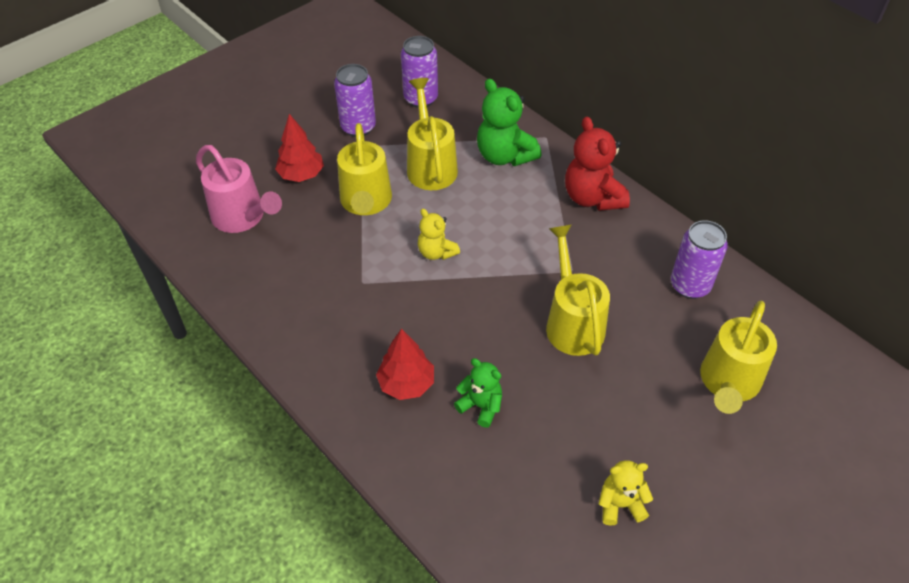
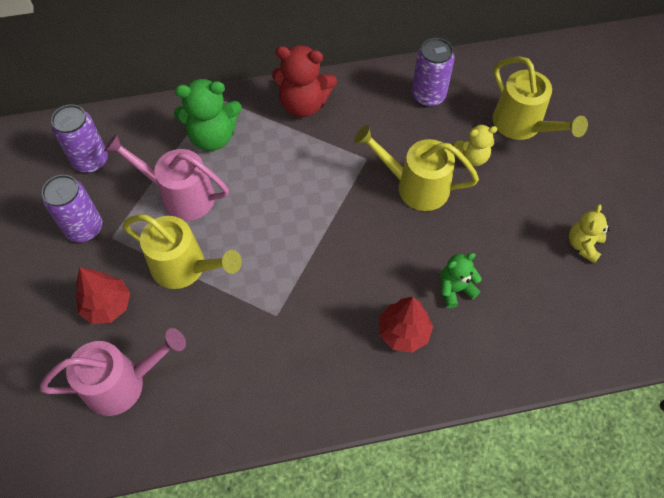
camera: 60 degrees left, 10 degrees up
yellow watering can [407,78,458,190] -> pink watering can [104,134,229,221]
yellow teddy bear [418,209,460,260] -> yellow teddy bear moved to [453,124,497,166]

